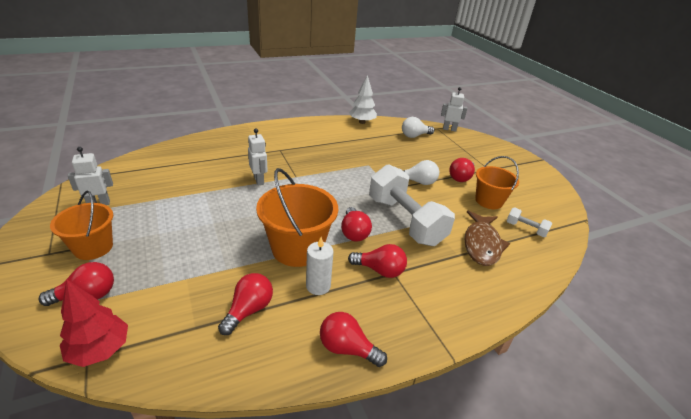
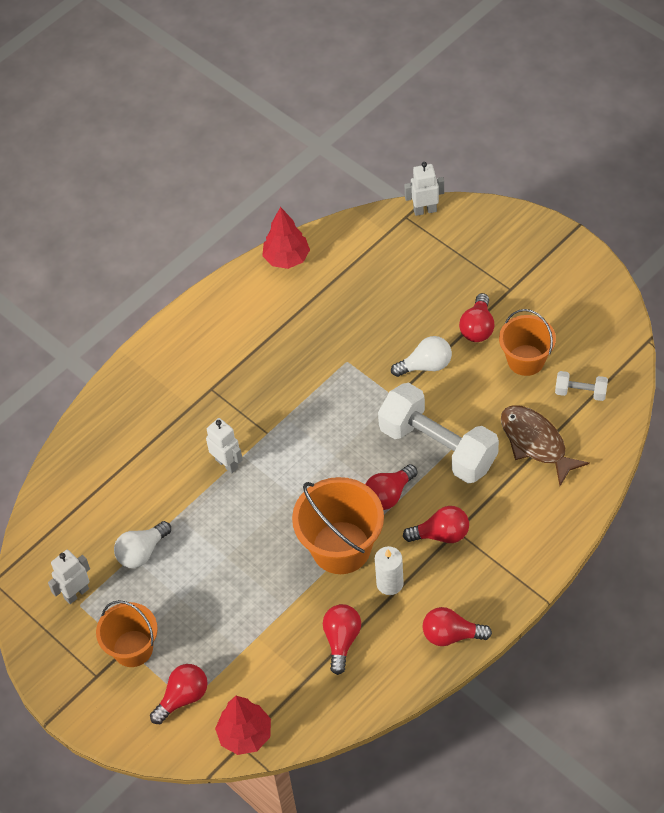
camera: 15 degrees left, 20 degrees up
red light bulb [341,207,372,242] -> red light bulb turned 75 degrees clockwise [365,464,418,510]
white tree [349,75,377,124] -> red tree [262,207,310,269]
white light bulb [402,117,434,138] -> white light bulb moved to [114,521,171,568]
brown fish [464,210,510,266] -> brown fish turned 150 degrees clockwise [501,405,590,486]

